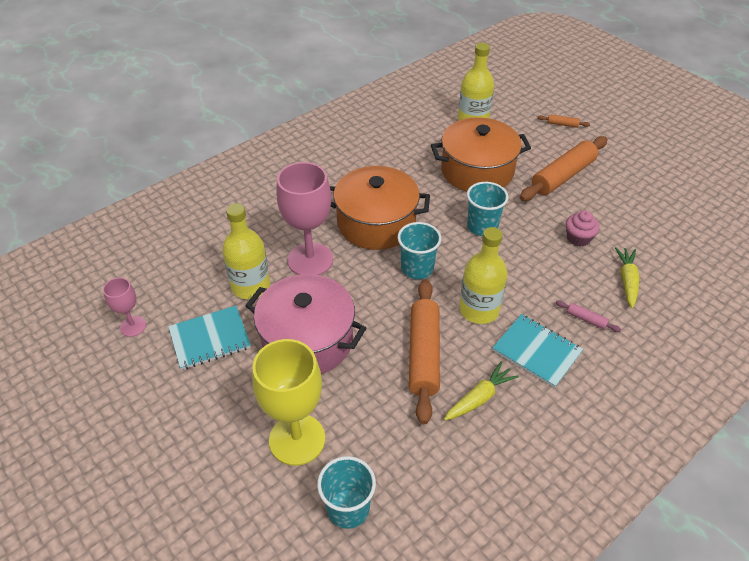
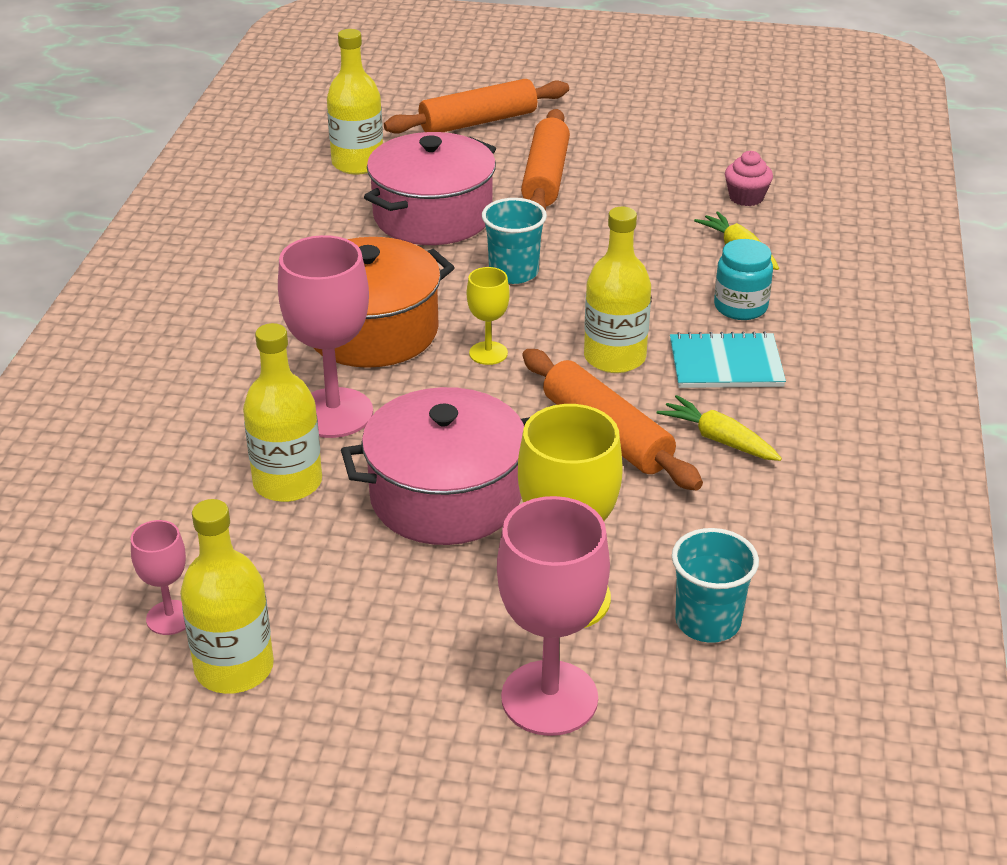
camera: 40 degrees left, 10 degrees down
turquoise notebook [168,306,251,370] -> none
turquoise cup [397,222,441,279] -> yellow goblet [467,267,510,365]
orange pot [431,117,531,192] -> pink pot [364,132,496,245]
yellow carrot [444,362,519,420] -> yellow carrot turned 60 degrees counterclockwise [657,395,782,461]
orange rolling pin [537,114,590,128] -> orange rolling pin [384,79,569,134], size x2.41
pink rolling pin [556,300,621,332] -> turquoise jar [714,239,773,320]
pink cupcake [566,211,600,246] -> pink cupcake moved to [725,151,773,206]
none -> yellow bottle [180,499,274,694]
none -> pink goblet [497,496,610,736]

